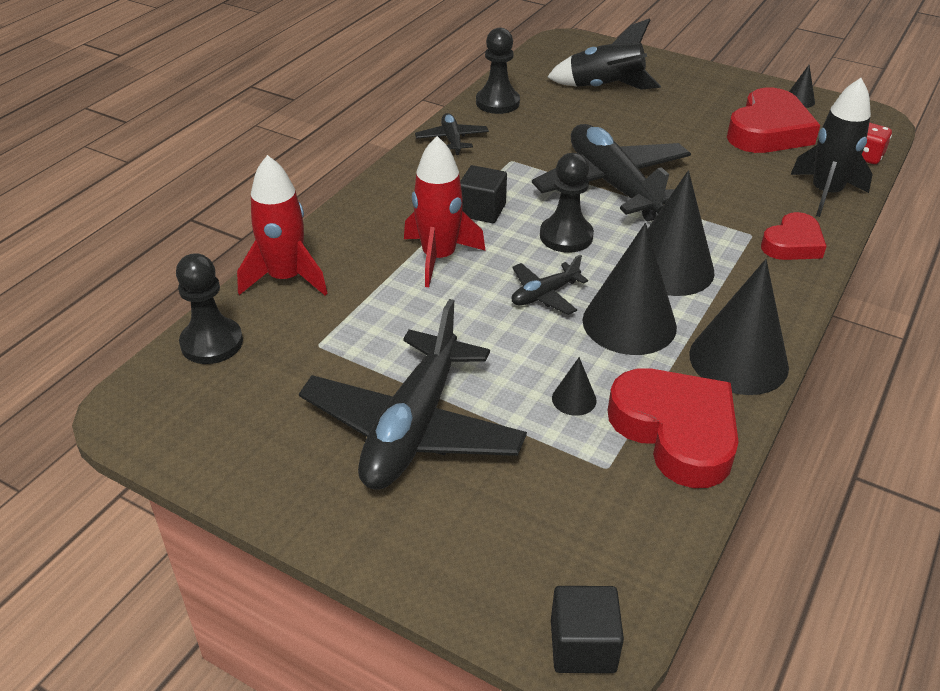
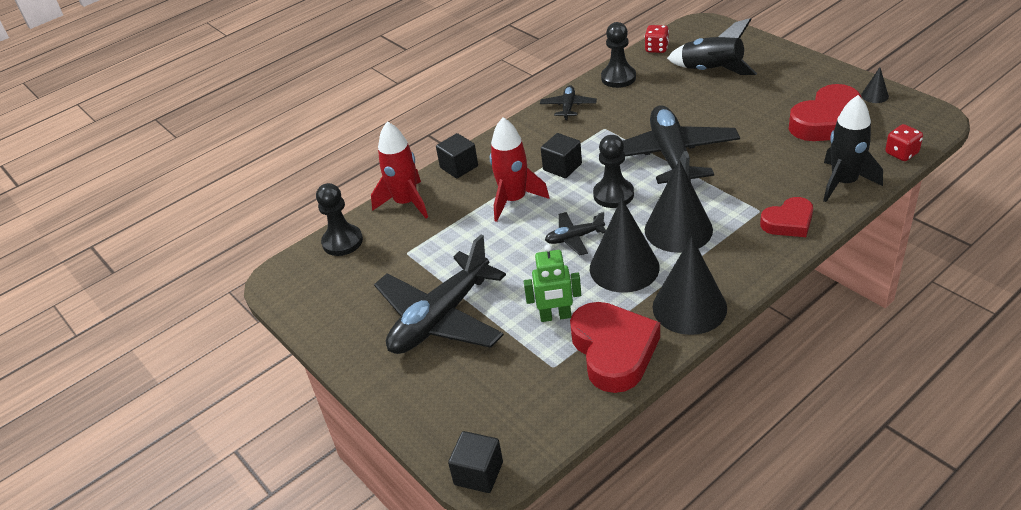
camera: 25 degrees right, 0 degrees up
black cone [552,357,597,416] -> green robot [524,244,581,322]
none -> black cube [436,133,478,178]
none -> red dice [645,25,669,53]

